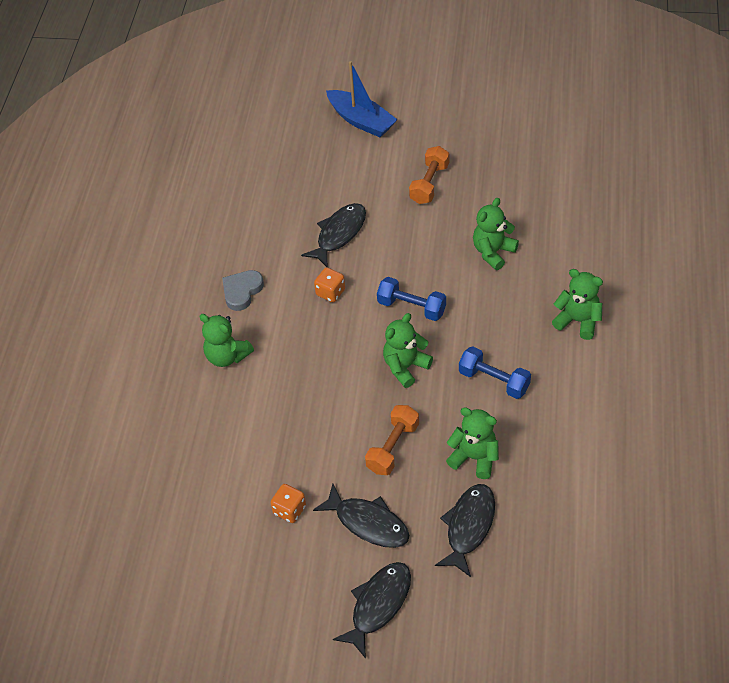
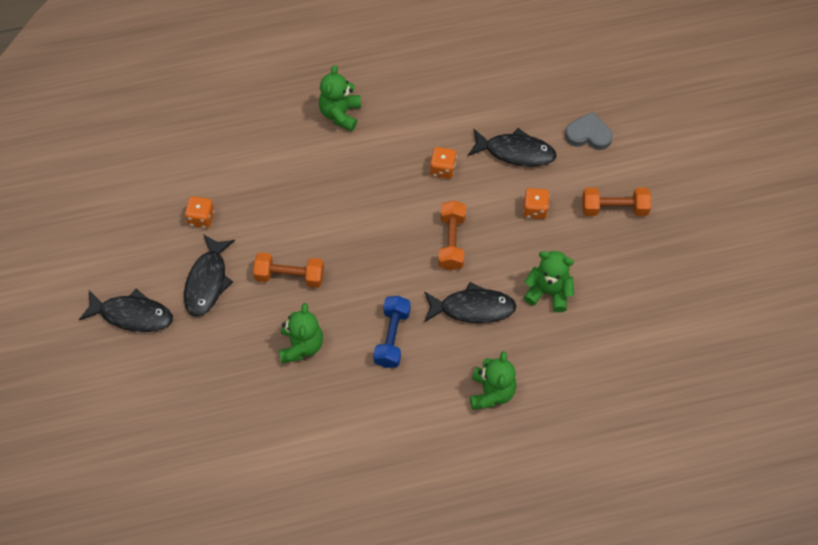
camera: 65 degrees right, 10 degrees up
grey heart [222,270,264,311] -> grey heart moved to [565,112,613,150]
blue boat [326,61,398,137] -> none
blue dumbbell [377,277,446,321] -> orange dumbbell [438,201,466,270]
green teddy bear [383,313,433,388] -> none
black fish [435,484,495,577] -> black fish moved to [424,282,516,323]
none -> orange dice [523,188,550,219]

